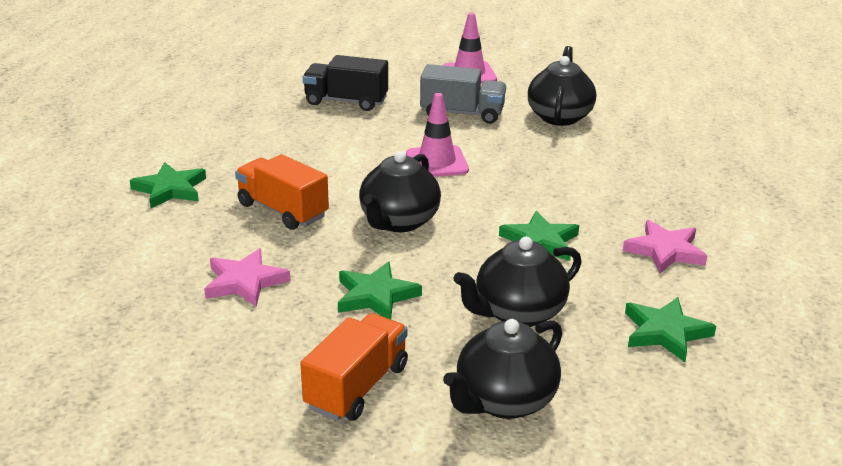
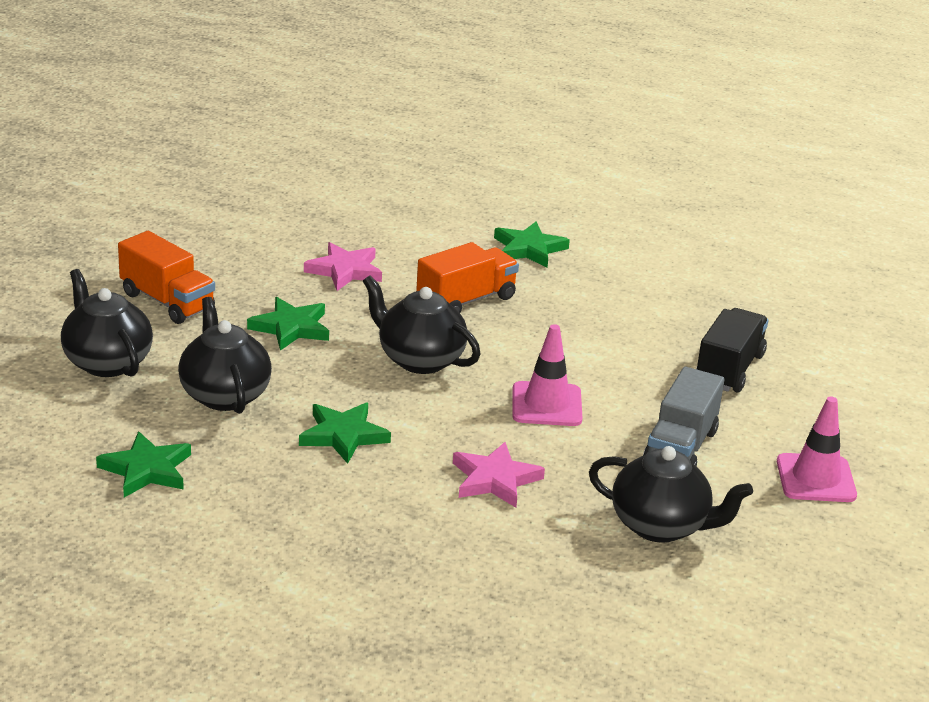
camera: 100 degrees right, 0 degrees up
pink star [623,220,707,273] -> pink star moved to [453,442,545,508]

